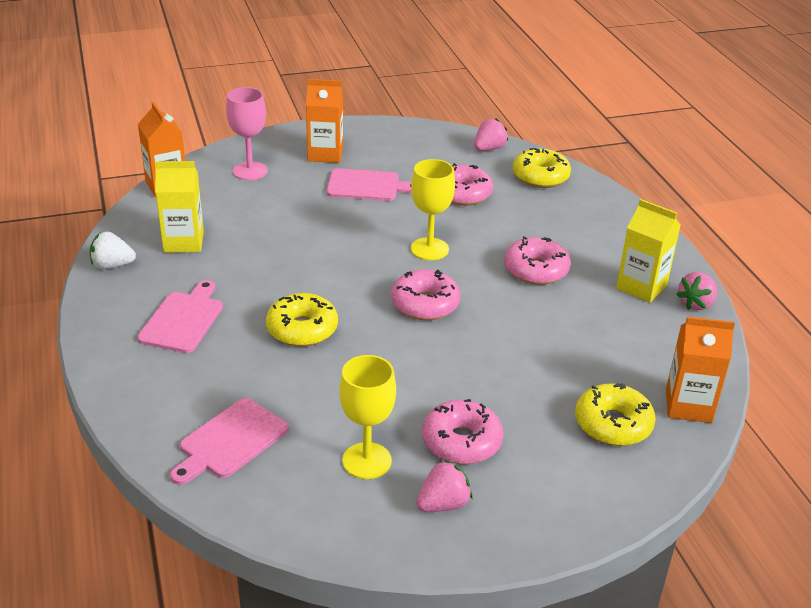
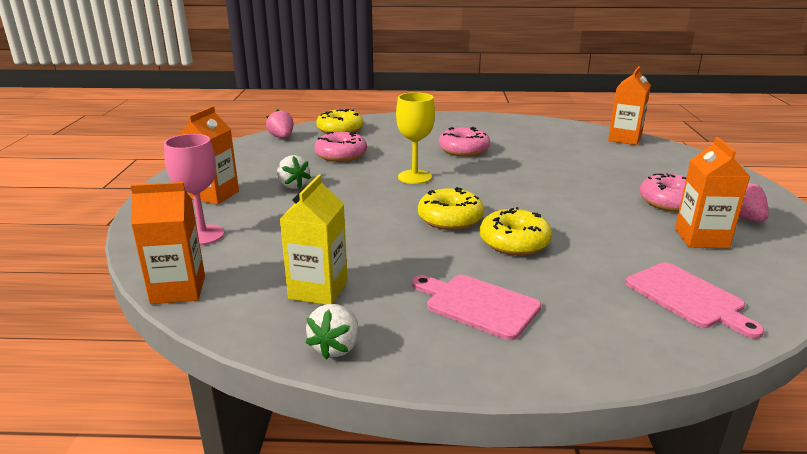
camera: 70 degrees left, 10 degrees down
pink cutting board [326,168,412,201] -> white strawberry [277,155,311,189]
yellow goblet [339,355,396,479] -> orange carton [675,137,751,248]
pink donut [391,269,460,320] -> none
yellow donut [575,383,656,446] -> yellow donut moved to [418,187,484,230]
yellow carton [616,199,681,303] -> none
pink strawberry [676,272,717,310] -> none

